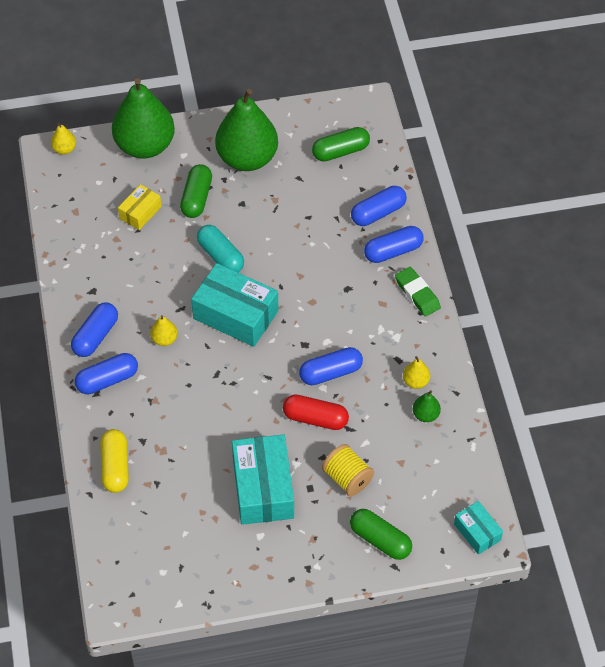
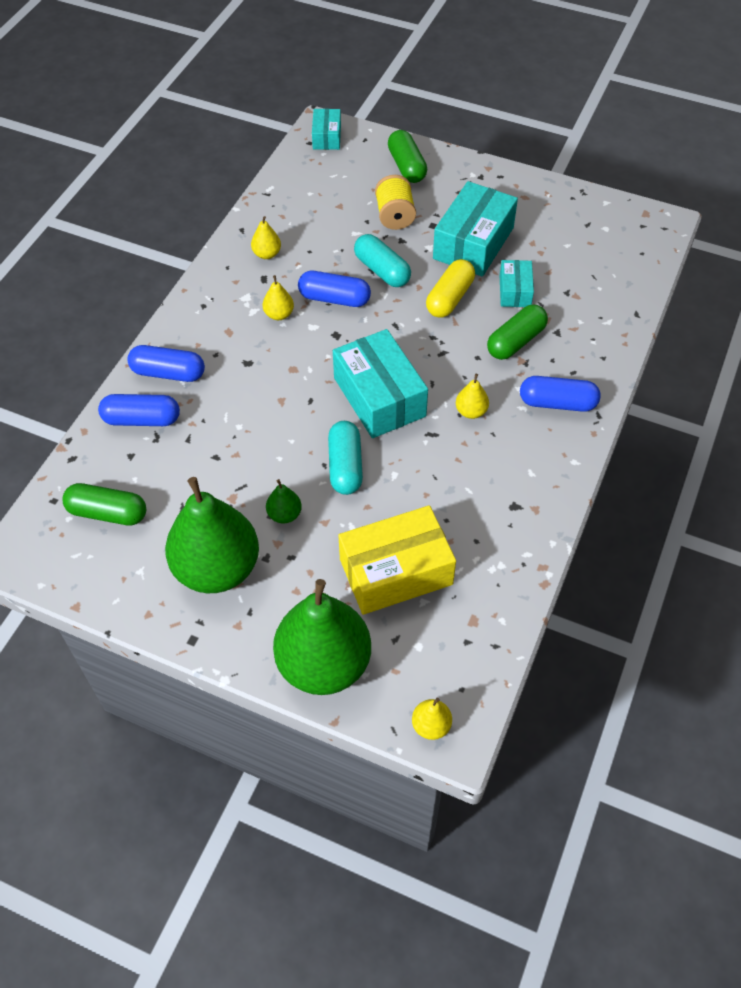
camera: 145 degrees left, 0 degrees up
blue capsule [71,303,118,357] -> none
yellow capsule [100,429,129,493] -> yellow capsule moved to [426,259,475,318]
yellow box [118,184,161,230] -> yellow box [338,505,456,615], size x1.87
green capsule [180,164,212,218] -> green capsule moved to [487,304,548,360]
red capsule [283,395,349,430] -> turquoise capsule [354,234,411,287]
green eraser [395,267,441,317] -> none
green pear [413,390,441,422] -> green pear moved to [266,479,302,523]
none -> yellow pear [263,275,294,320]
none -> turquoise box [500,260,534,307]

